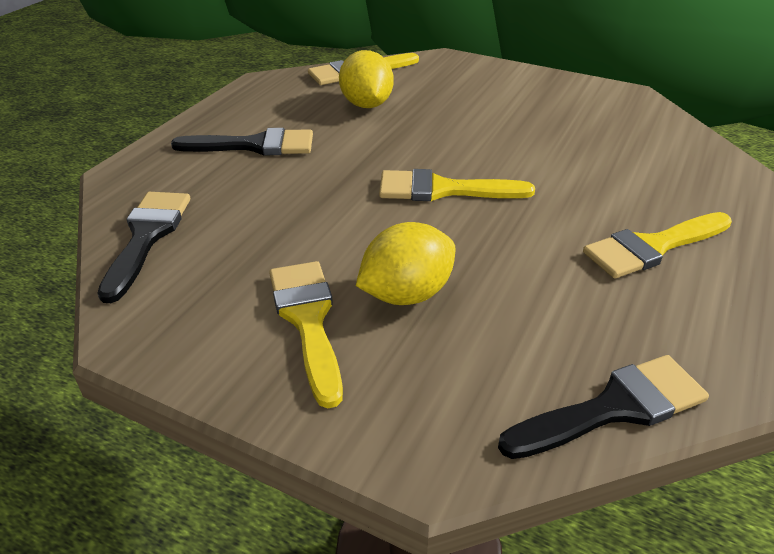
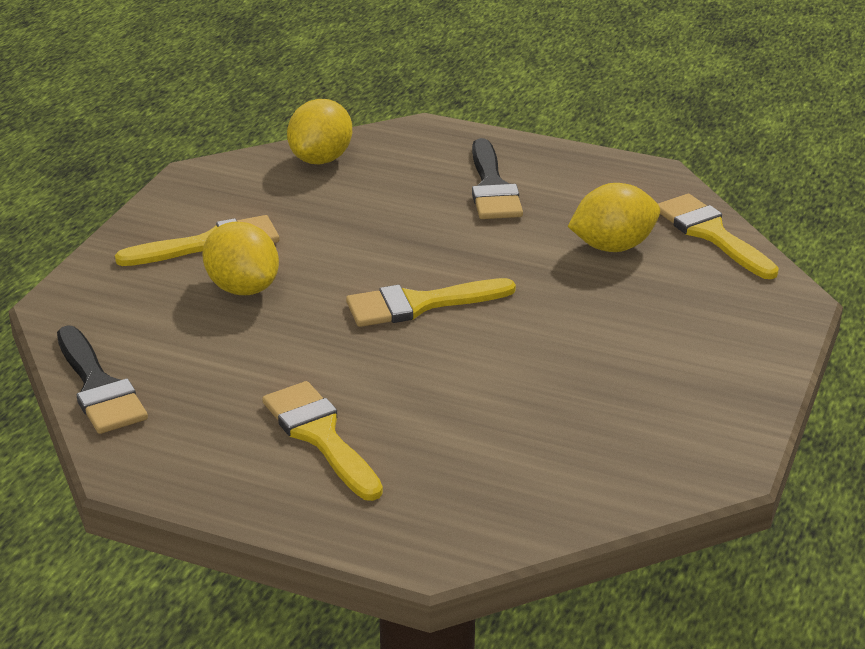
camera: 85 degrees right, 5 degrees down
black brush [97,192,190,303] -> yellow lemon [287,99,352,164]
yellow brush [379,169,535,202] -> yellow brush turned 105 degrees counterclockwise [346,278,516,327]

